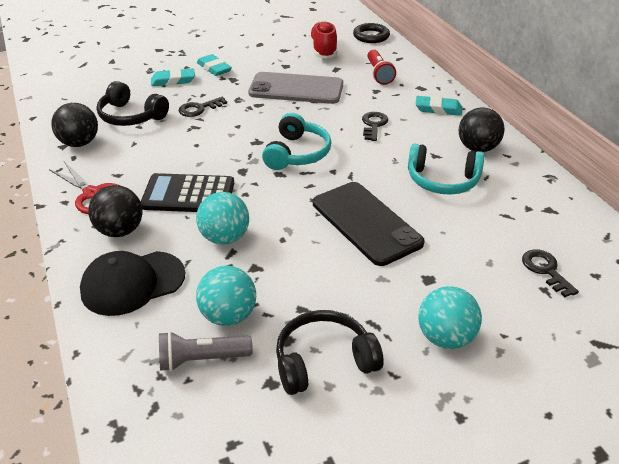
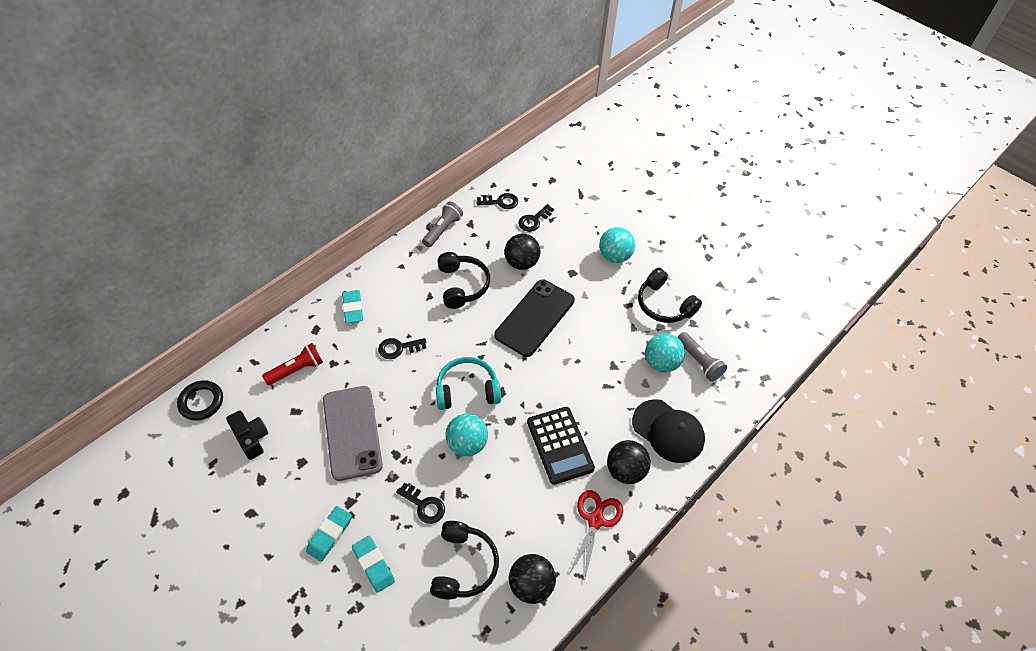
camera: 115 degrees left, 15 degrees up
turquoise ball [196,192,249,245] -> turquoise ball moved to [445,414,488,456]
red shoe [309,21,337,59] -> black camera [226,411,268,460]
turquoise headphones [408,144,484,195] -> black headphones [437,252,490,309]
black ball [459,107,504,152] -> black ball moved to [504,234,540,270]
none -> grey flashlight [422,202,463,247]
none -> black key [476,193,518,209]

